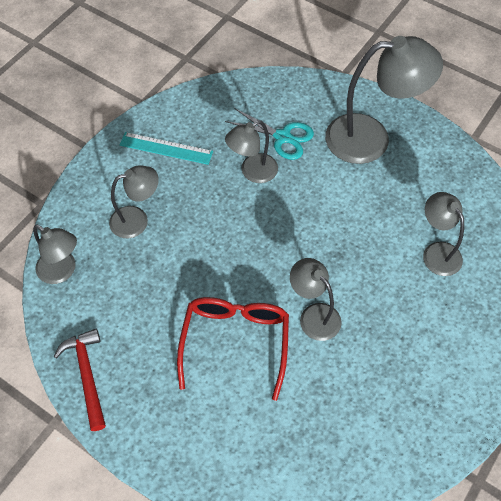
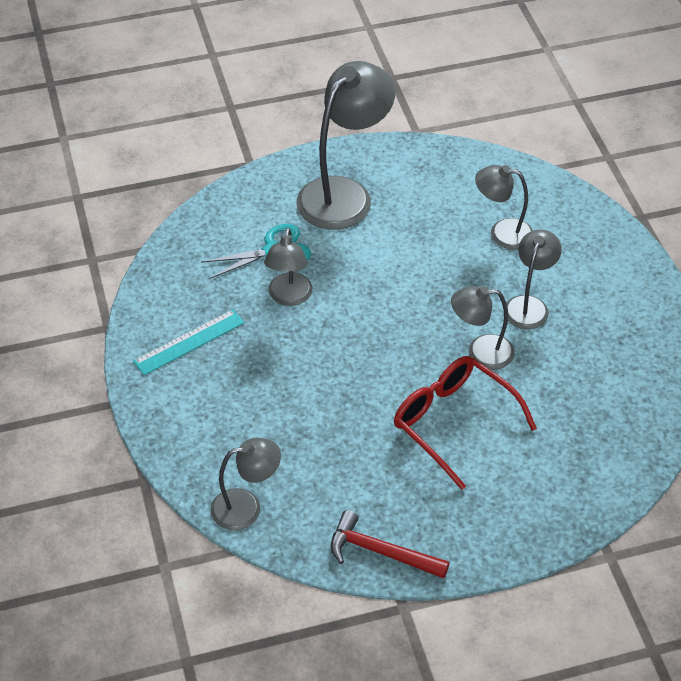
camera: 50 degrees left, 10 degrees down
grey lamp [109,166,159,238] -> grey lamp moved to [506,229,562,329]

